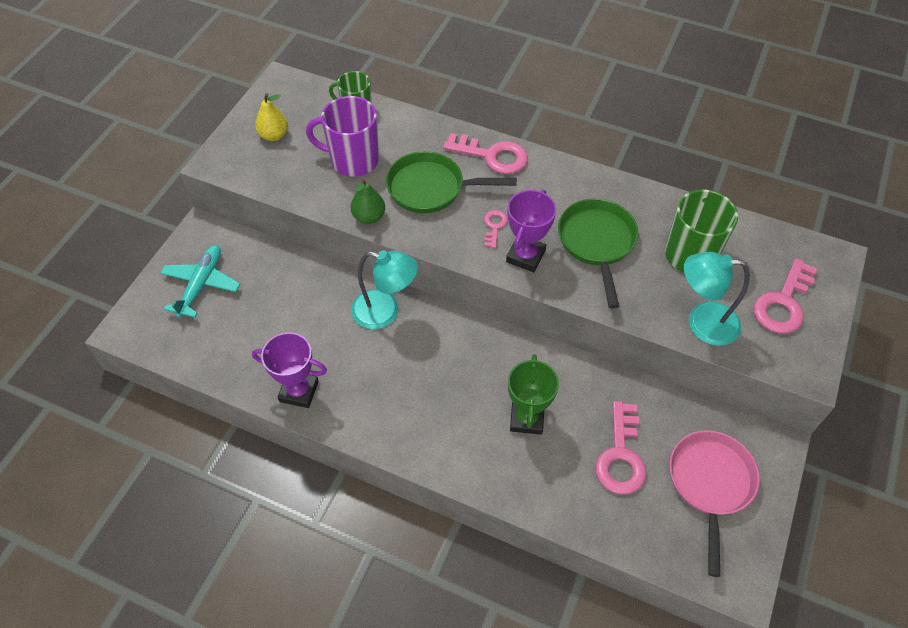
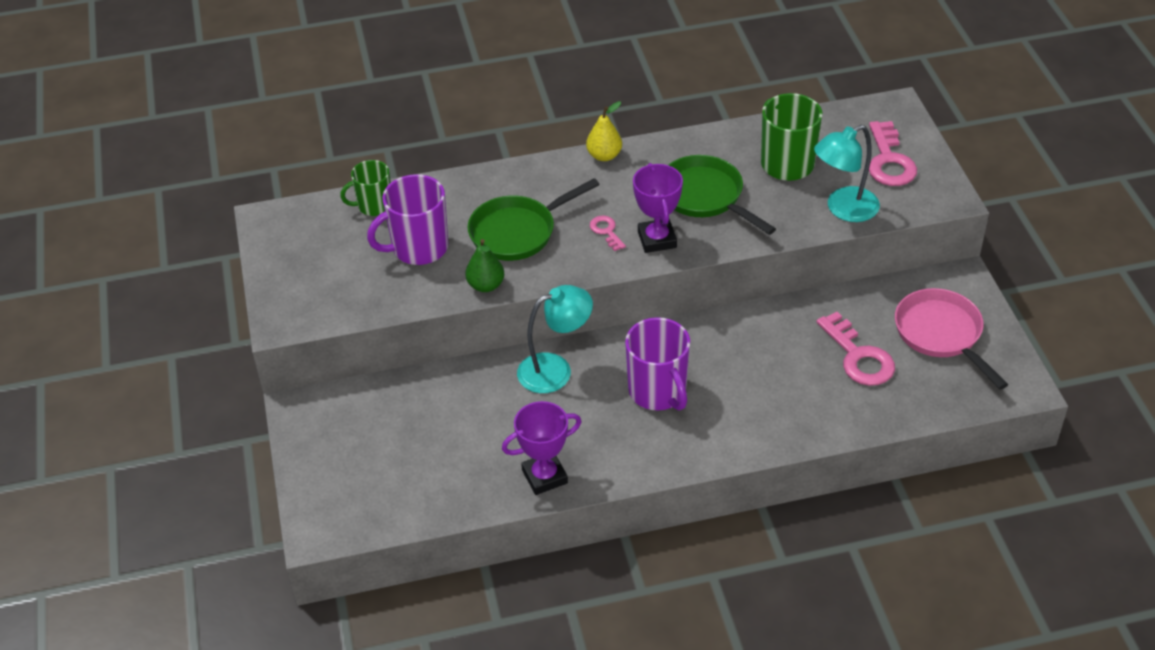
camera: 35 degrees left, 10 degrees down
turquoise plane [160,245,240,318] -> none
yellow pear [255,93,288,141] -> yellow pear moved to [586,101,622,161]
pink key [443,133,528,174] -> none
green trophy [508,354,559,435] -> none
none -> purple mug [625,317,690,411]

